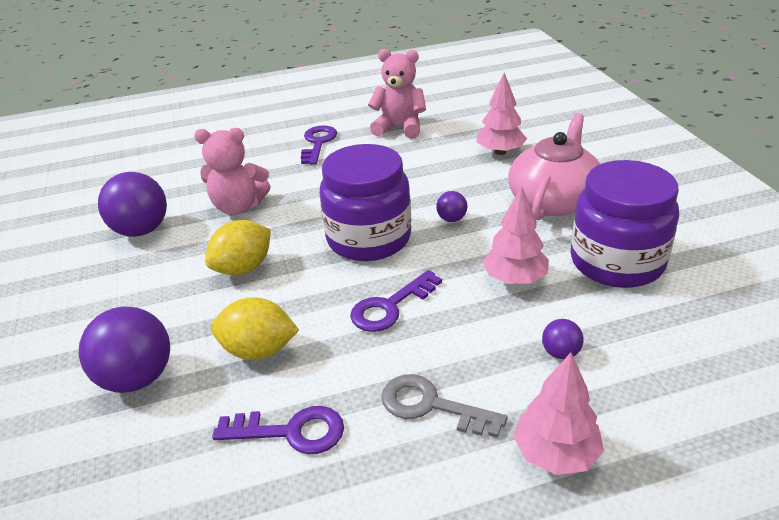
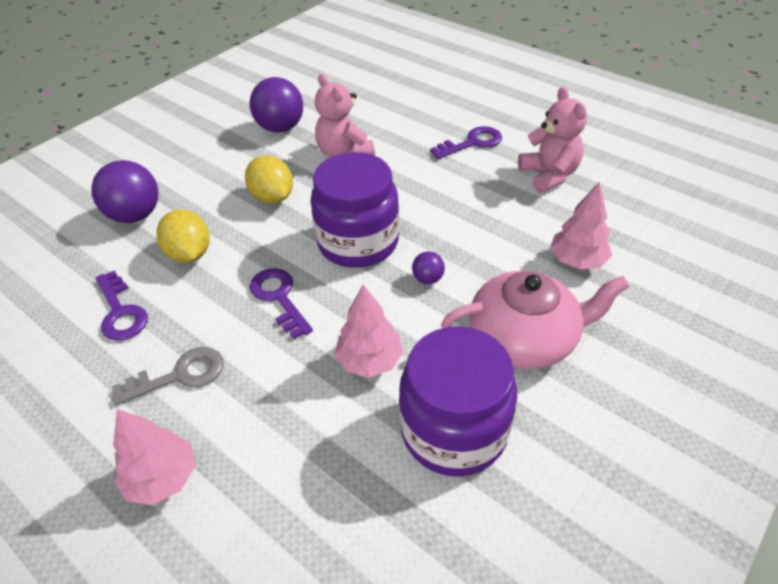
camera: 55 degrees right, 10 degrees up
yellow lemon [205,220,271,275] -> yellow lemon turned 45 degrees clockwise [245,155,293,204]
purple key [350,270,442,332] -> purple key turned 45 degrees clockwise [250,268,313,339]
grey key [381,374,508,438] -> grey key turned 75 degrees clockwise [112,347,224,406]
purple ball [542,319,584,359] -> none

